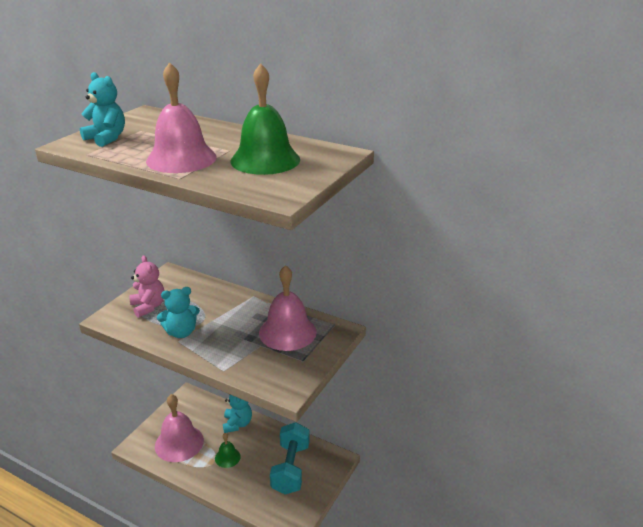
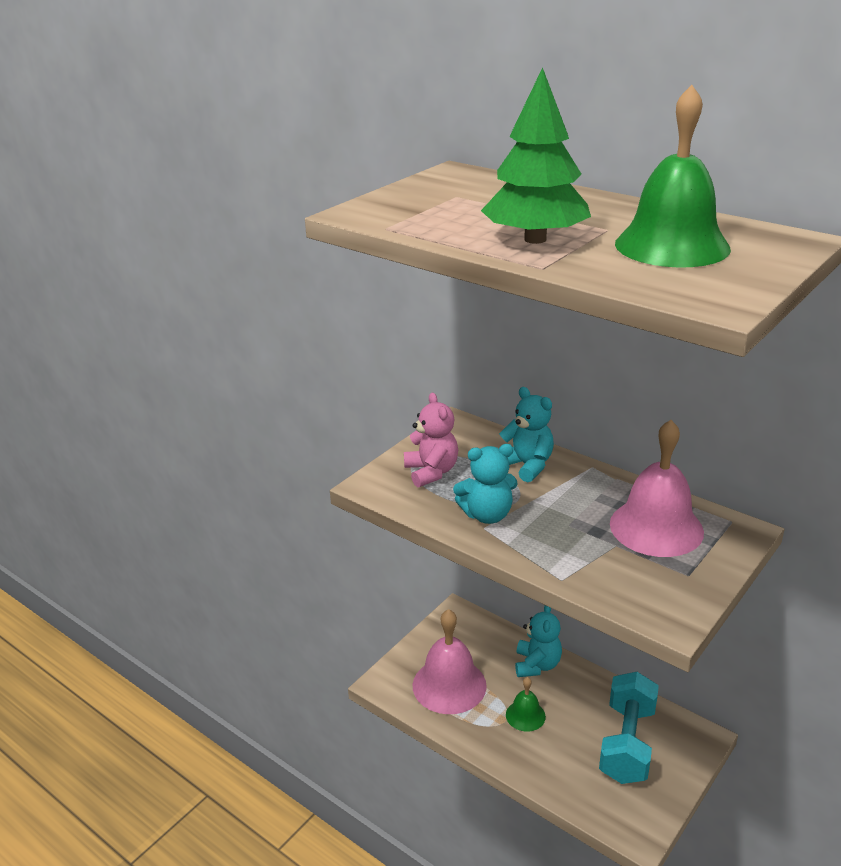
camera: 10 degrees right, 0 degrees up
turquoise teddy bear [80,72,125,147] -> turquoise teddy bear moved to [499,387,554,482]
pink bell [146,62,216,173] -> green tree [481,67,591,244]

